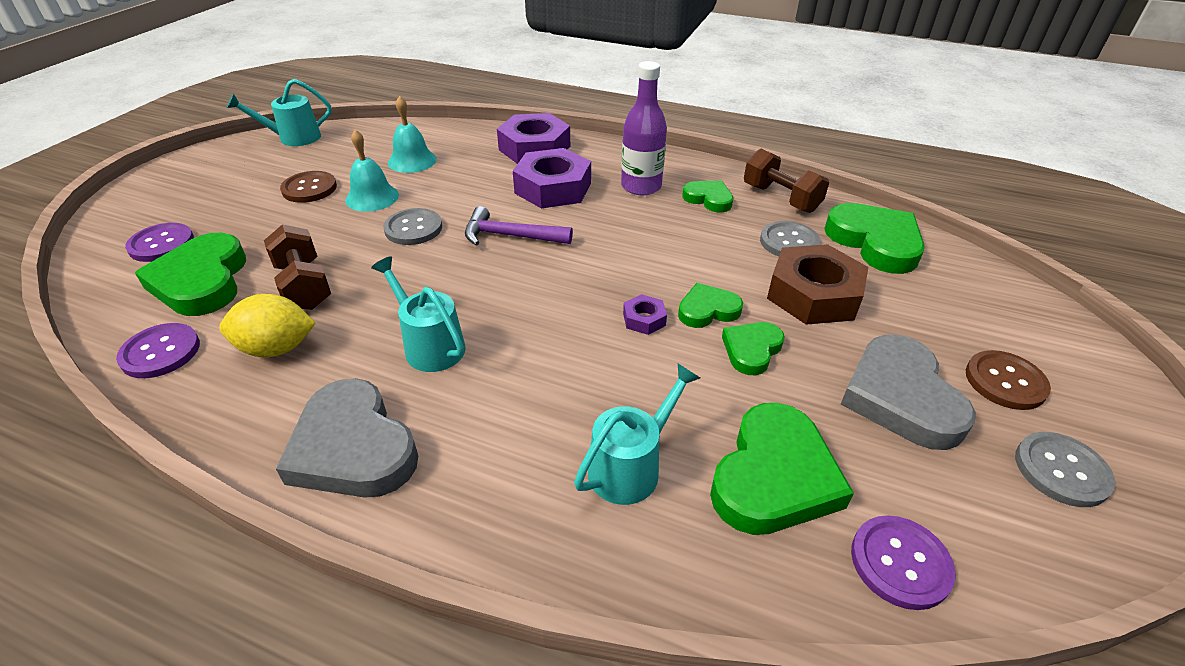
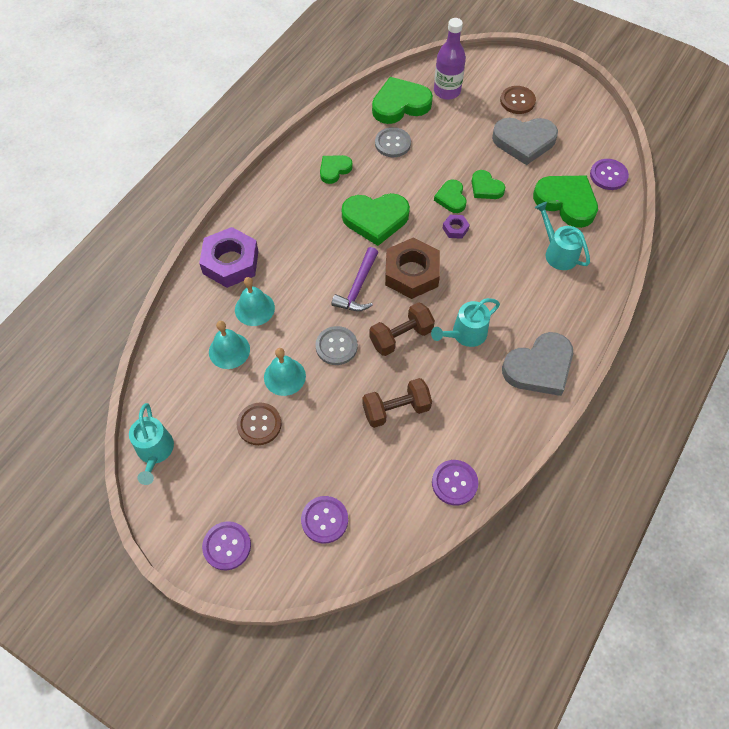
camera: 80 degrees left, 20 degrees up
green heart [135,233,246,316] -> green heart moved to [342,193,410,246]
yellow lemon [219,294,316,357] -> none
purple nut [513,148,591,209] -> none
purple bottle [621,61,667,195] -> purple bottle moved to [434,18,466,100]
brown dumbbell [744,149,829,213] -> brown dumbbell moved to [369,302,435,356]
brown nut [767,244,868,325] -> brown nut moved to [385,238,440,299]
grey button [1015,432,1116,507] -> none
none -> purple button [202,521,251,571]
none -> turquoise bell [235,277,275,326]

